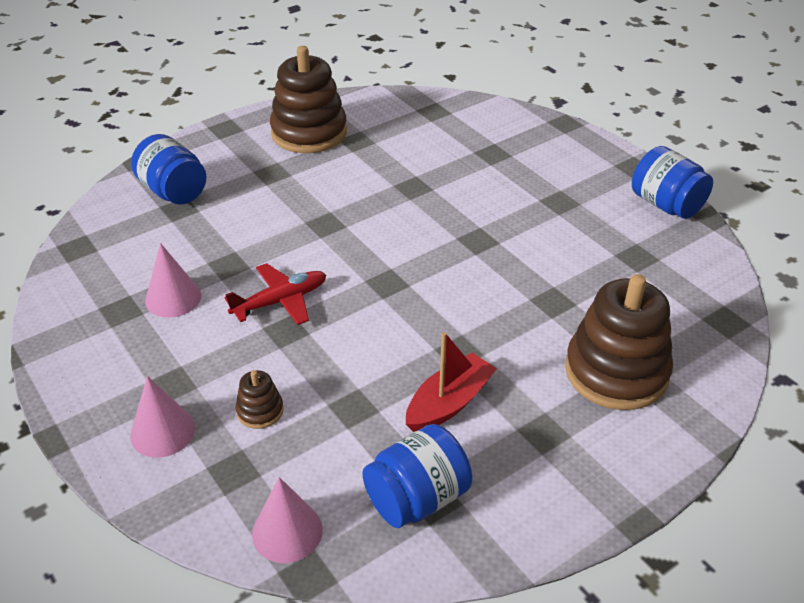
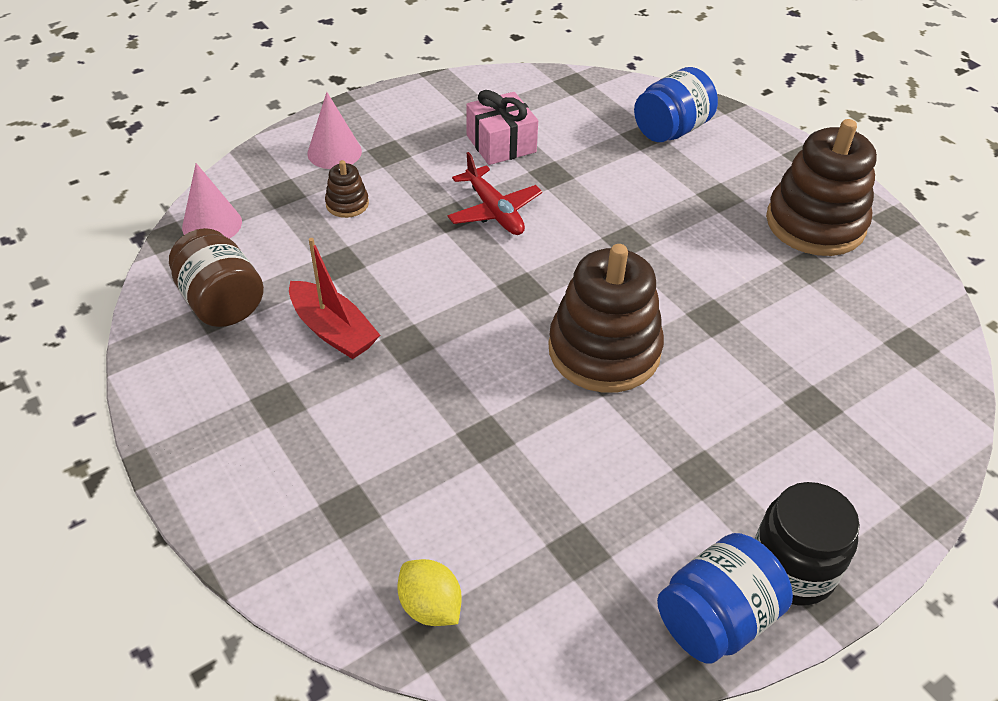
camera: 90 degrees right, 5 degrees up
pink cone [145,243,201,318] -> pink gift [466,90,538,165]
blue jar [362,424,472,528] -> brown jar [169,228,264,327]
brown stacking toy [565,274,673,410] -> brown stacking toy moved to [548,244,664,393]
none -> yellow lemon [398,559,462,626]
none -> black jar [755,482,860,606]

